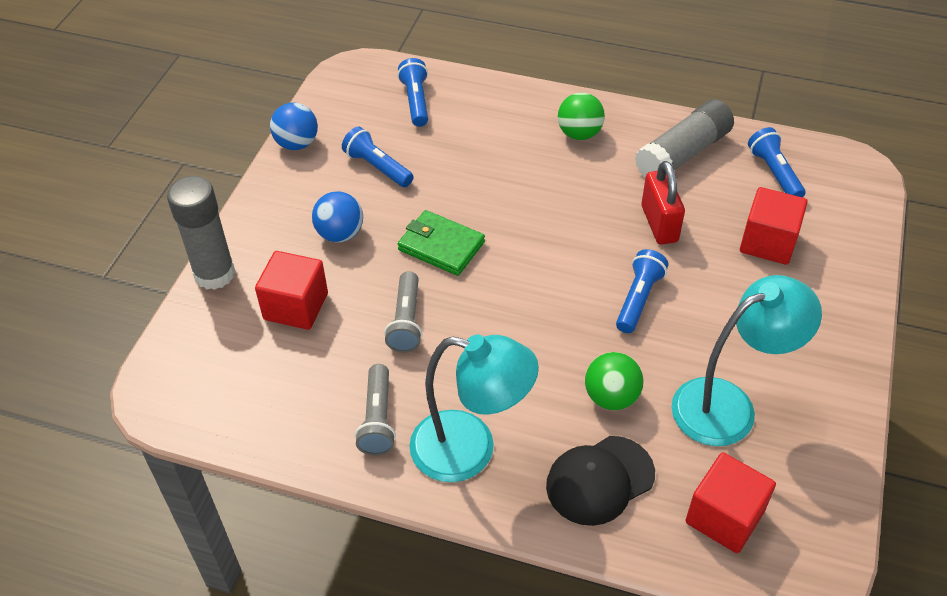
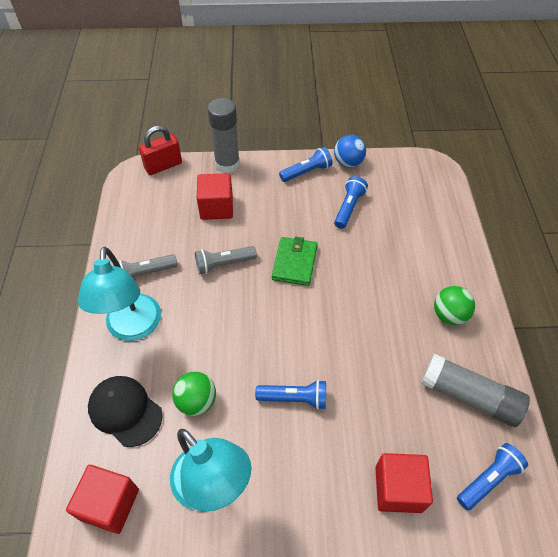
camera: 70 degrees right, 5 degrees up
blue ball [312,191,363,243] -> none
blue flashlight [397,58,428,127] -> blue flashlight moved to [279,147,332,182]
red padlock [641,161,685,245] -> red padlock moved to [139,126,182,175]

